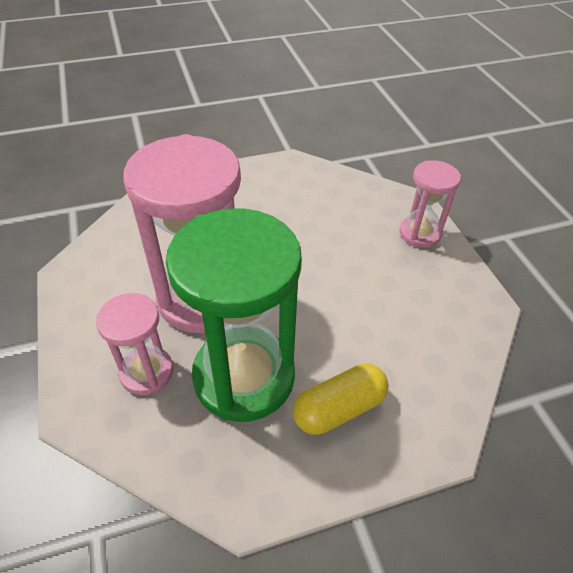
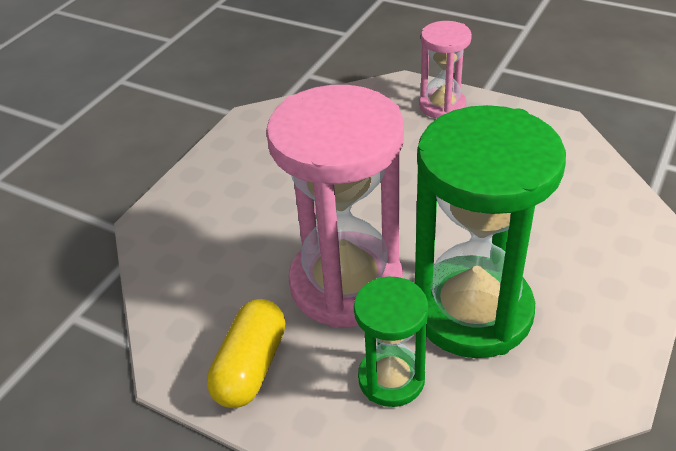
camera: 40 degrees left, 5 degrees down
pink hourglass [96,293,173,395] -> green hourglass [354,277,428,407]
yellow capsule [293,364,389,435] -> yellow capsule moved to [207,299,285,408]

